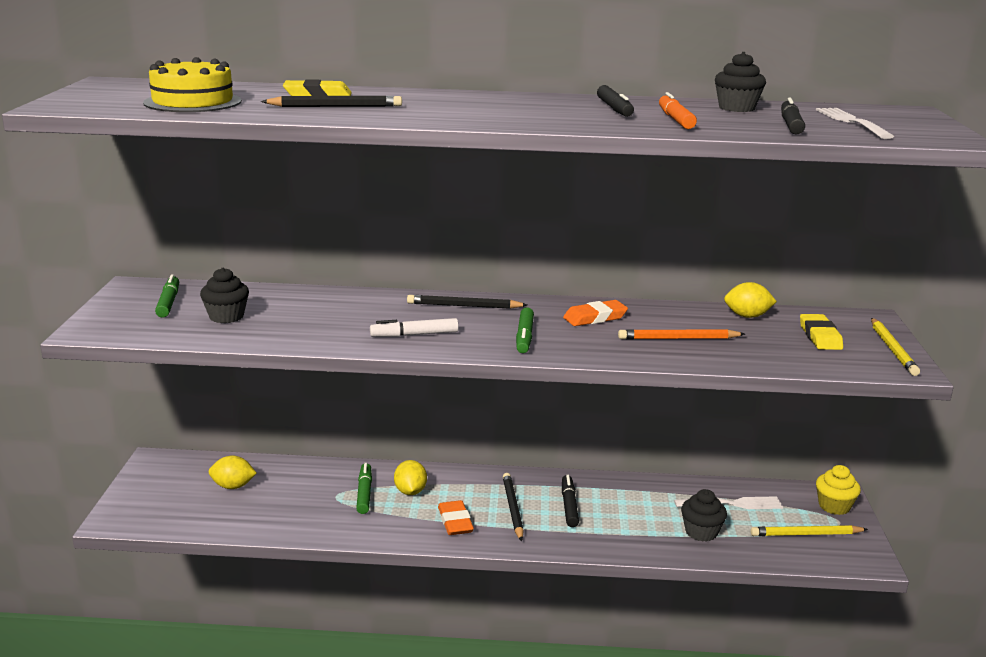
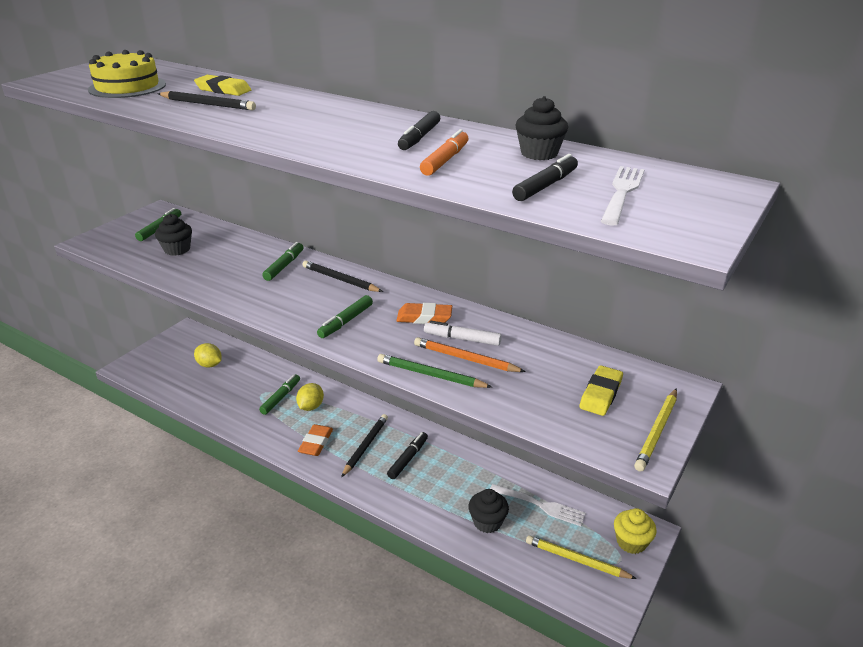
camera: 30 degrees right, 10 degrees up
white marker [370,318,459,337] -> white marker moved to [424,321,502,346]
yellow lemon [724,282,777,318] -> none
none -> green marker [262,242,304,281]
none -> green pencil [377,354,492,388]

